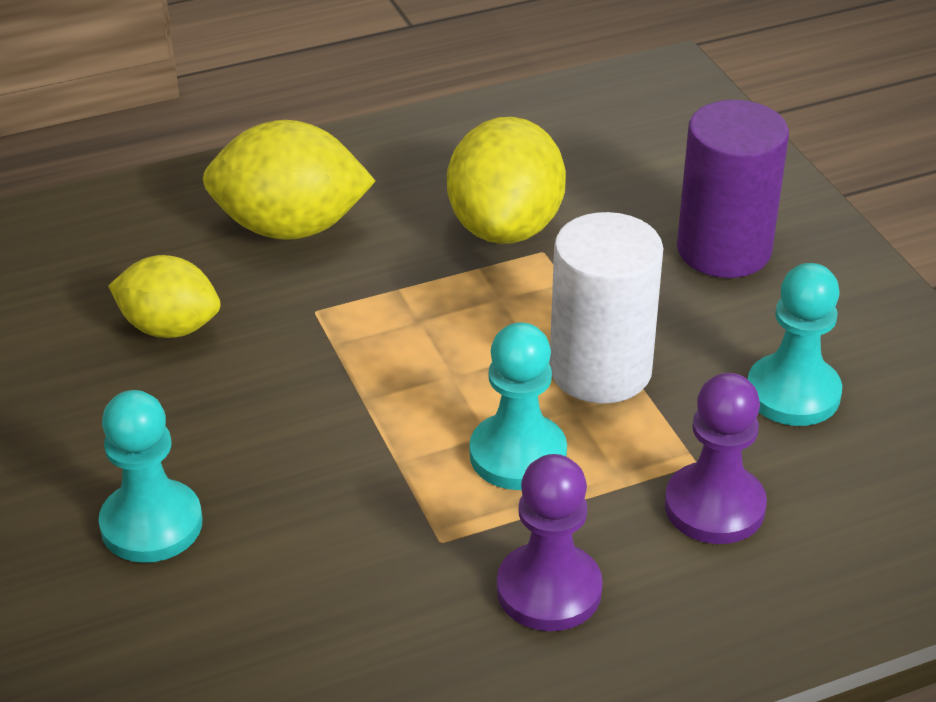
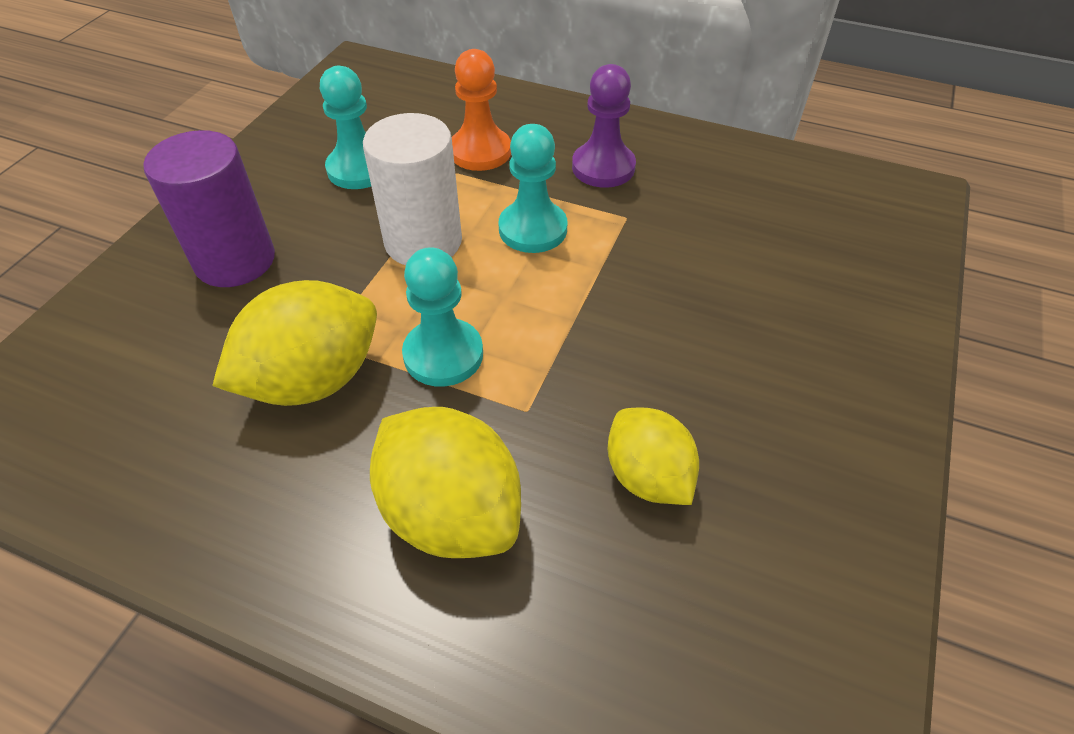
camera: 135 degrees left, 10 degrees up
turquoise pawn [99,390,202,563] -> turquoise pawn moved to [402,247,483,387]
purple pawn [665,373,767,544] -> orange pawn [452,49,511,171]

